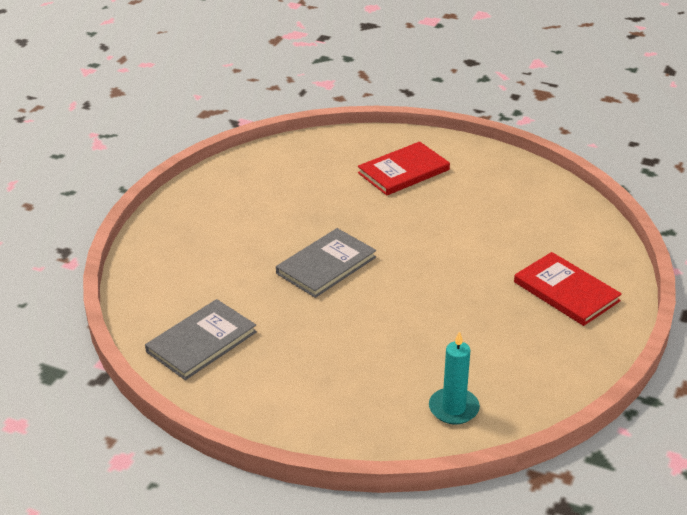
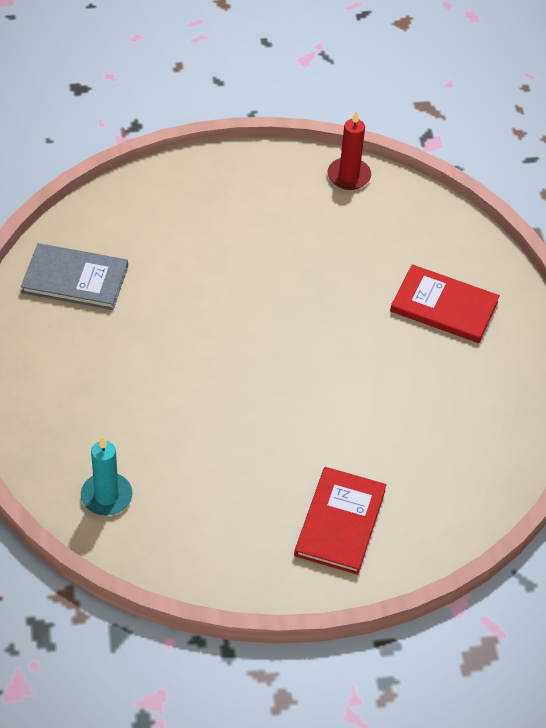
camera: 55 degrees right, 15 degrees up
grey book [276,228,376,298] -> none
none -> red candle [327,111,371,190]

